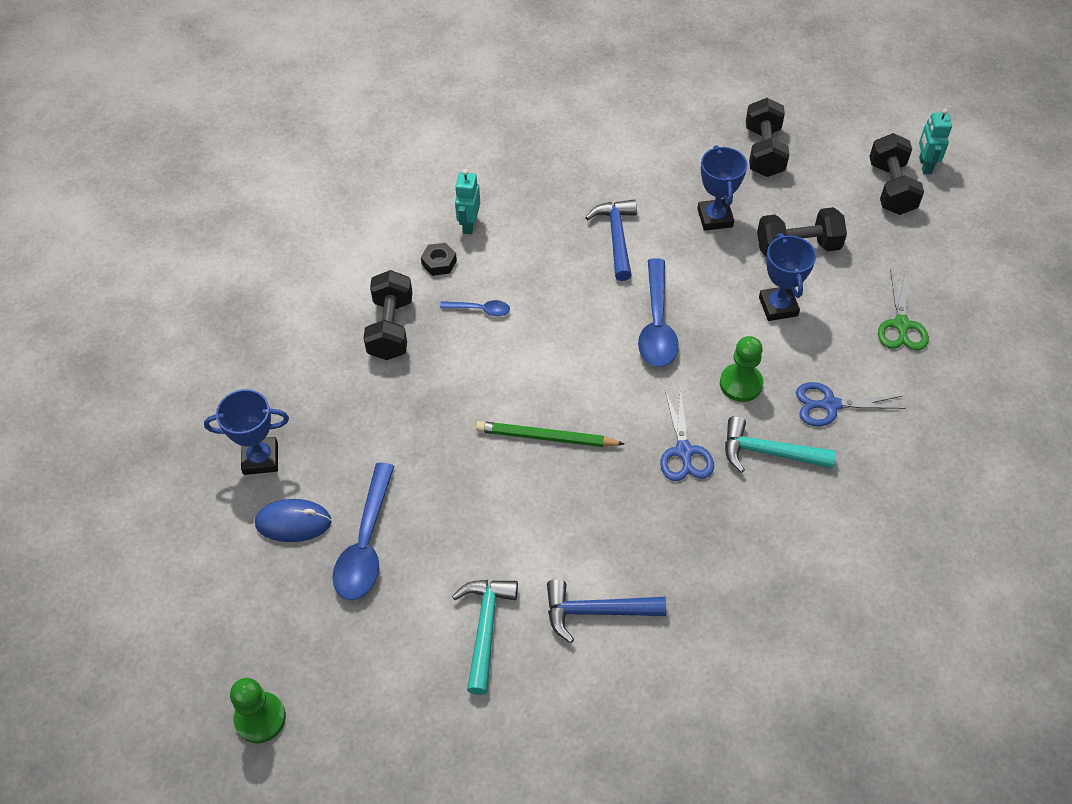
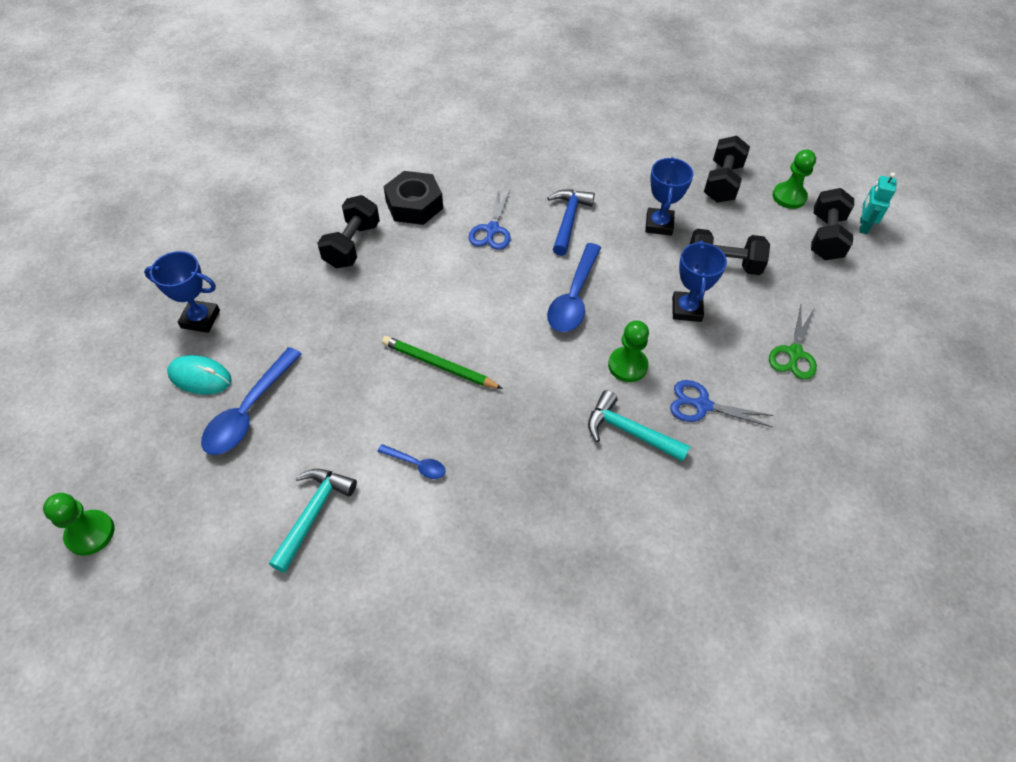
camera: 15 degrees right, 0 degrees up
blue mouse [255,499,332,542] -> turquoise mouse [167,355,232,395]
black nut [421,243,457,276] -> black nut [383,171,443,225], size x1.95
blue spoon [440,300,510,316] -> blue spoon moved to [377,444,446,479]
turquoise robot [455,169,480,234] -> none
blue hammer [547,579,666,643] -> none
blue scissors [660,388,714,481] -> blue scissors moved to [468,190,511,250]
none -> green pawn [772,149,816,209]

